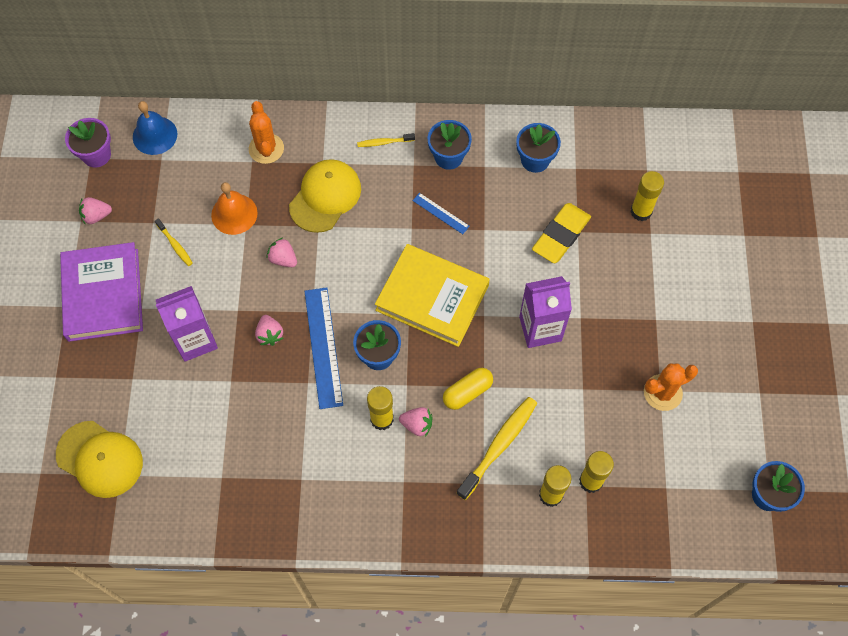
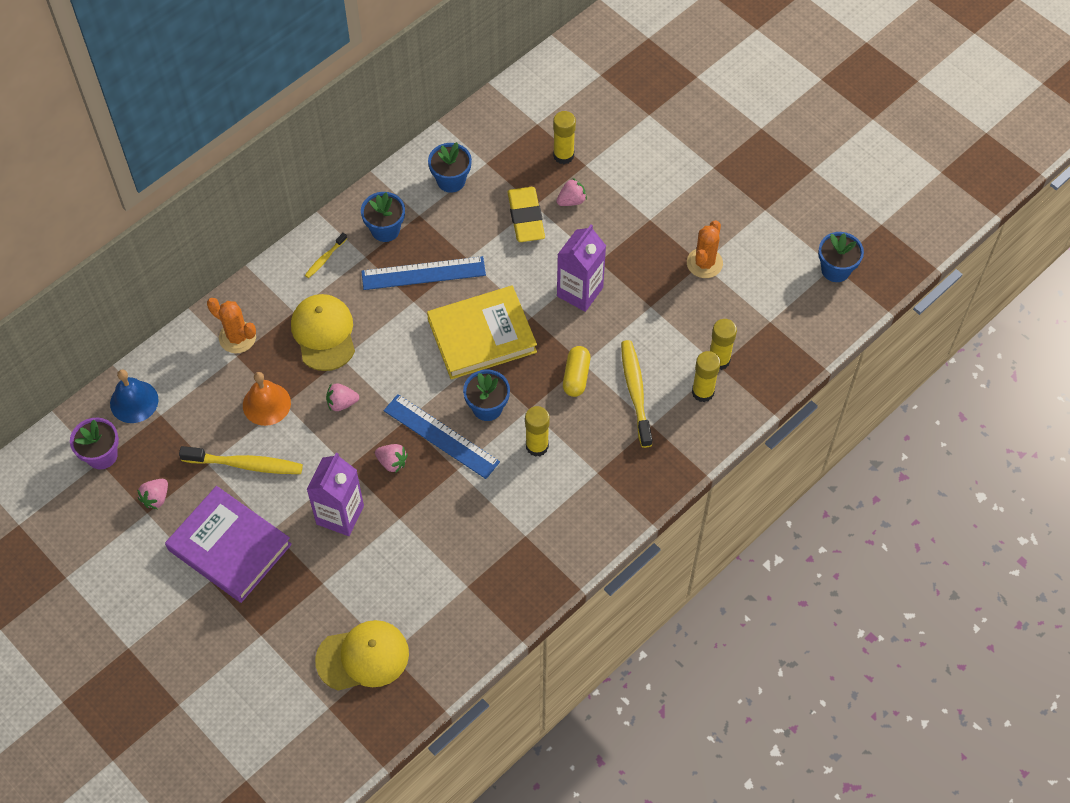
camera: 45 degrees left, 5 degrees down
yellow toothbrush [155,218,193,266] -> yellow toothbrush [179,446,303,474], size x1.93
pink strawberry [399,407,432,437] -> pink strawberry moved to [557,178,587,206]
blue ruler [413,193,470,234] -> blue ruler [361,256,486,290], size x1.94

